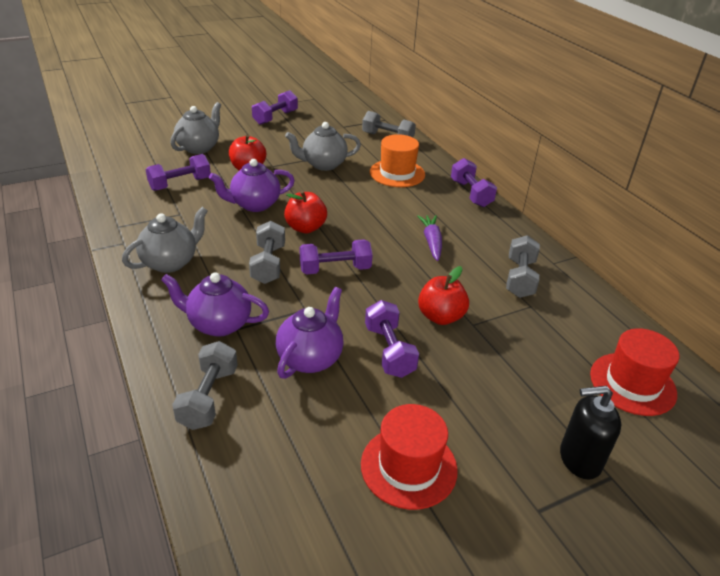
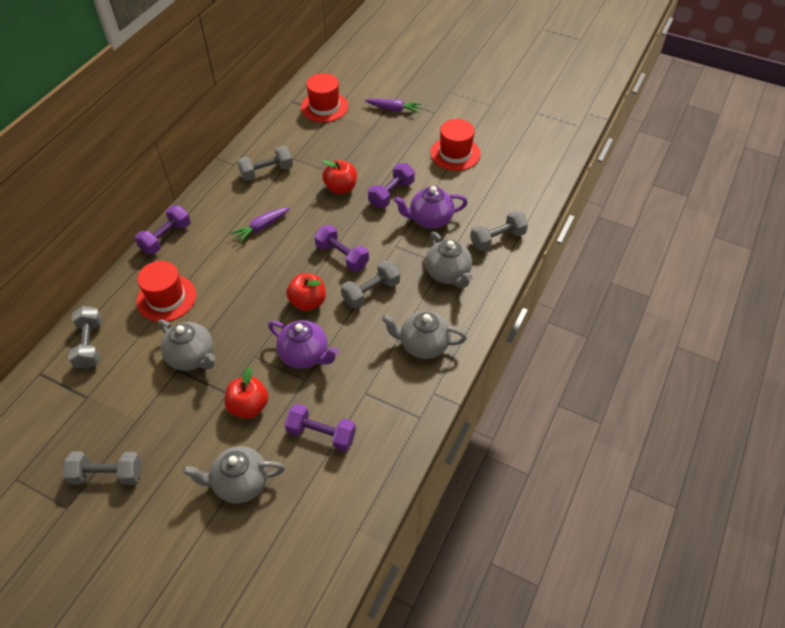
camera: 125 degrees left, 15 degrees up
purple teapot [161,272,269,337] -> grey teapot [425,232,473,288]
purple dumbbell [252,90,298,125] -> grey dumbbell [63,452,142,485]
orange hat [370,134,425,187] -> red hat [136,261,196,322]
black soap dispenser [560,386,621,479] -> purple carrot [365,98,422,113]

